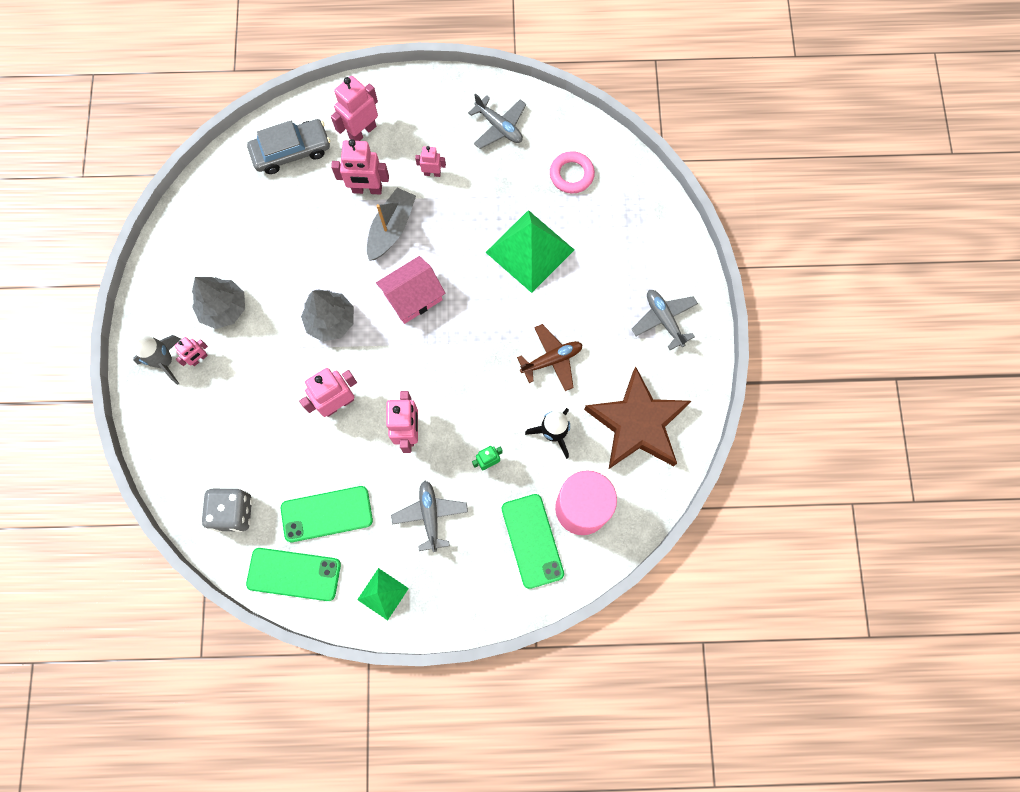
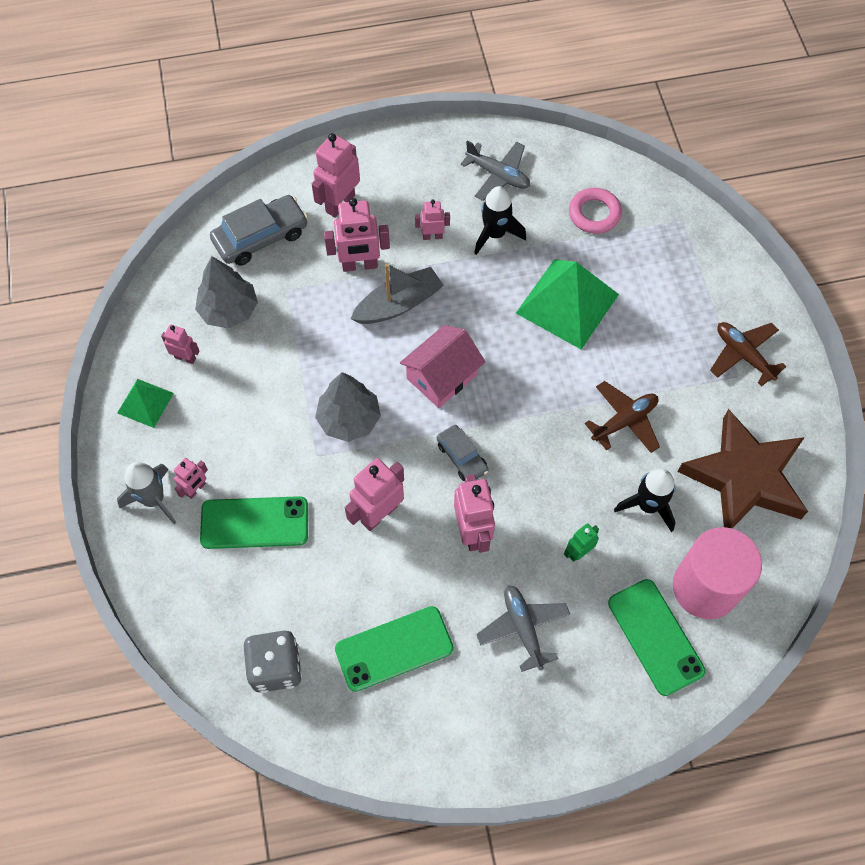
camera: 10 degrees left, 10 degrees down
grey tree [192,277,245,329] -> grey tree moved to [195,256,258,328]
green phone [246,548,341,601] -> green phone moved to [200,496,308,549]
green pyramid [357,568,409,620] -> green pyramid moved to [117,379,174,428]
grey boat [367,188,416,261] -> grey boat turned 45 degrees clockwise [350,263,444,324]
grey plane [632,290,698,350] -> brown plane [710,322,786,387]
none -> pink robot [161,324,199,364]
none -> grey car [437,425,489,481]
none -> black rocket [474,186,526,255]

